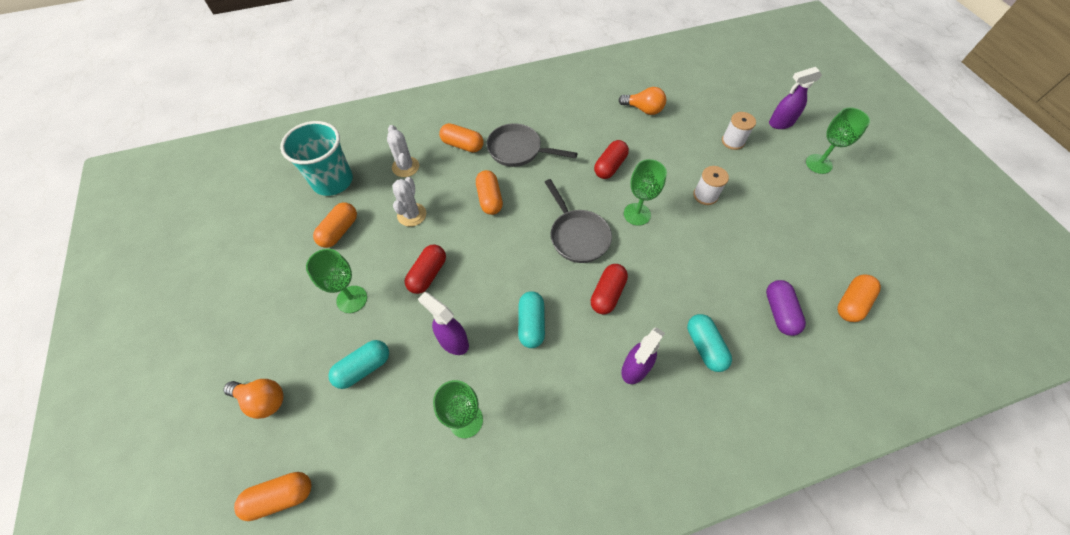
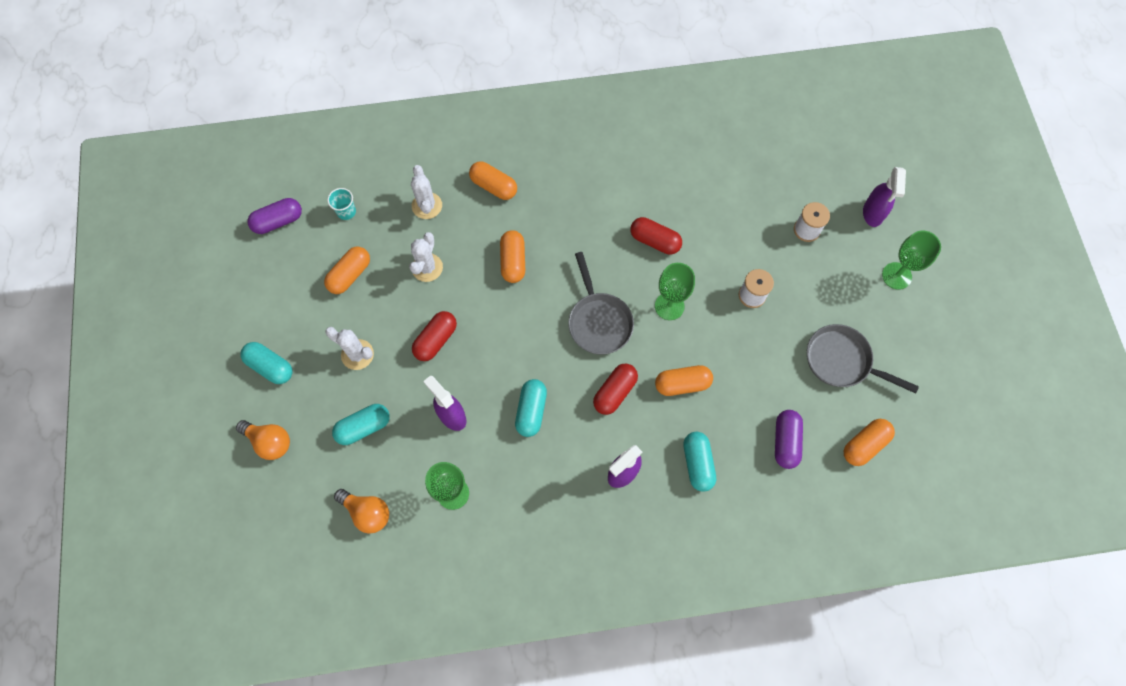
camera: 10 degrees right, 10 degrees up
orange capsule [234,472,312,521] -> orange capsule moved to [655,365,713,396]
turquoise cup [280,121,353,196] -> turquoise cup [327,188,356,220], size x0.43
green goblet [306,249,367,313] -> white cactus [325,327,374,370]
grey pan [487,123,578,167] -> grey pan moved to [807,324,919,393]
red capsule [594,140,629,179] -> red capsule turned 75 degrees clockwise [630,217,682,254]
orange light bulb [619,87,666,115] -> orange light bulb moved to [334,489,389,534]
purple spray bottle [769,67,822,129] -> purple spray bottle turned 75 degrees counterclockwise [863,167,906,227]
none -> turquoise capsule [240,342,293,384]
none -> purple capsule [248,198,302,234]

